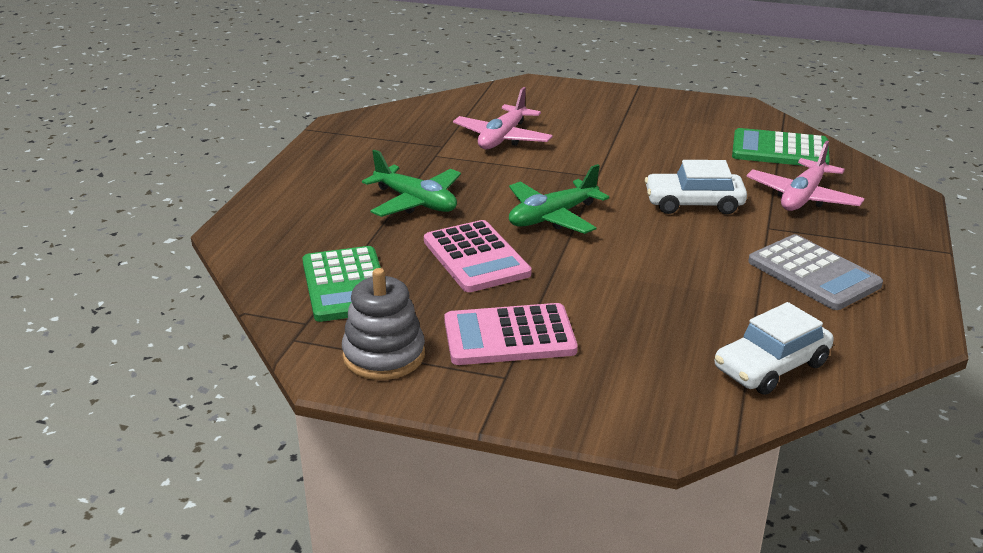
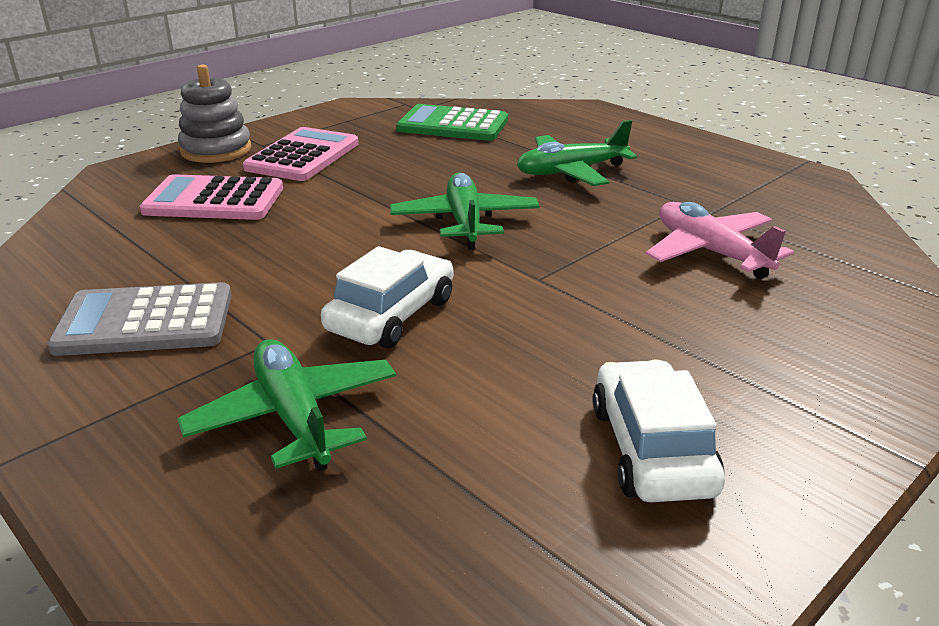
camera: 120 degrees right, 0 degrees up
grey stacking toy [342,268,425,380] -> grey stacking toy moved to [178,64,252,163]
pink calculator [424,220,531,292] -> pink calculator moved to [140,174,283,220]
white car [714,302,834,395] -> white car moved to [593,360,725,502]
green calculator [732,128,830,166] -> none
pink plane [746,141,864,211] -> green plane [177,339,396,471]

